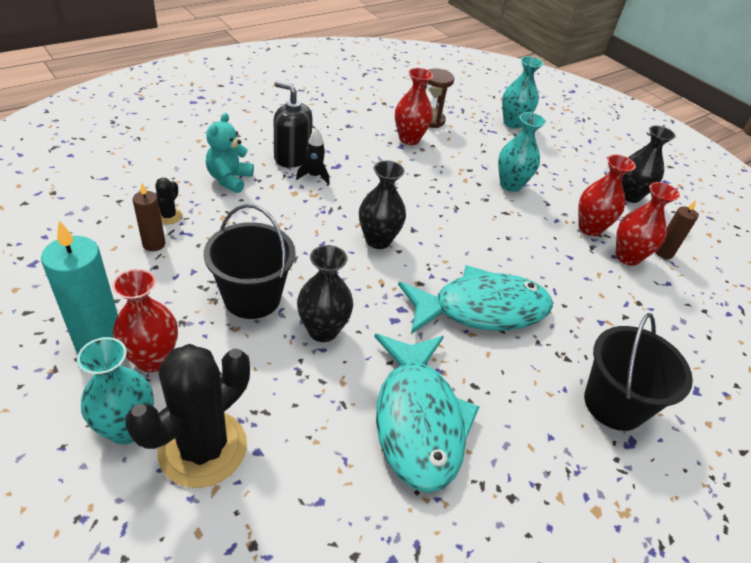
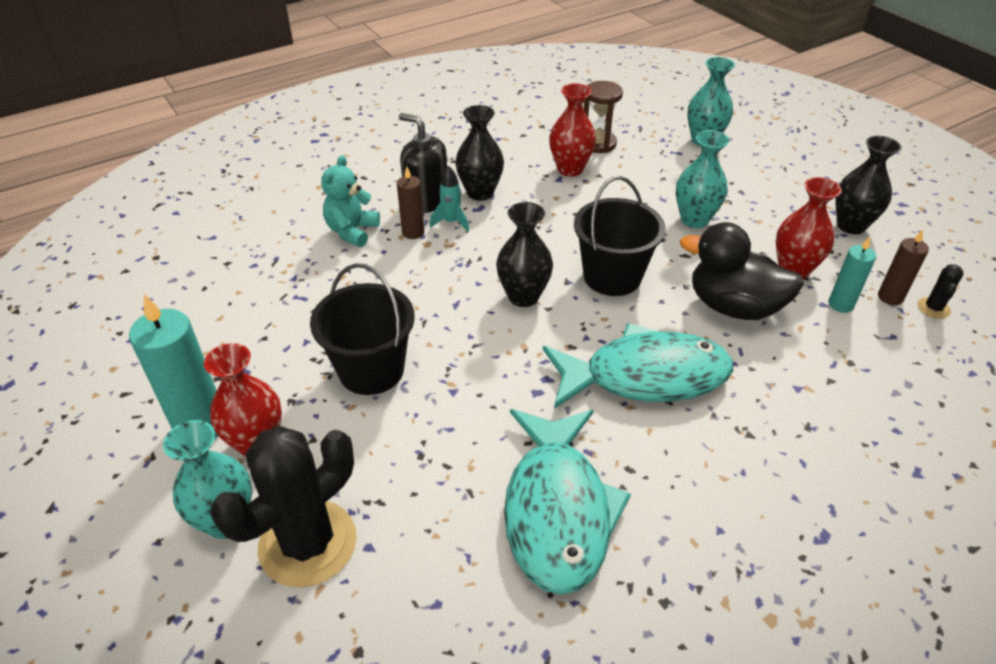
camera: 10 degrees right, 0 degrees up
brown candle [133,183,165,251] -> brown candle moved to [397,167,424,239]
black cactus [155,178,182,225] -> black cactus moved to [917,264,964,319]
black rocket [296,128,330,185] -> turquoise rocket [430,166,469,232]
black vase [297,245,353,342] -> black vase moved to [455,105,504,201]
black bucket [584,313,693,431] -> black bucket moved to [574,176,665,296]
red vase [616,182,680,266] -> turquoise candle [828,237,876,313]
none -> black duck [680,222,804,320]

